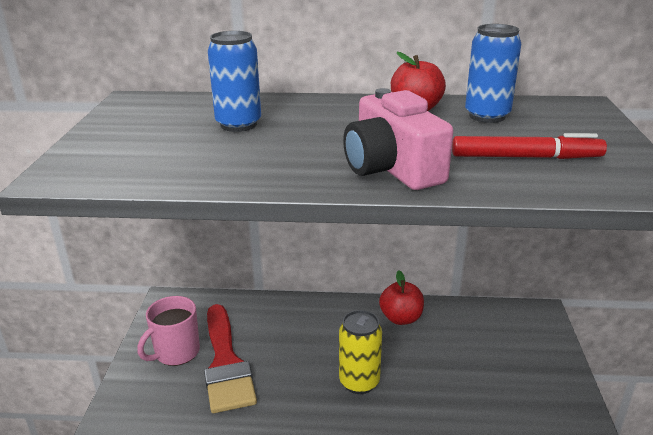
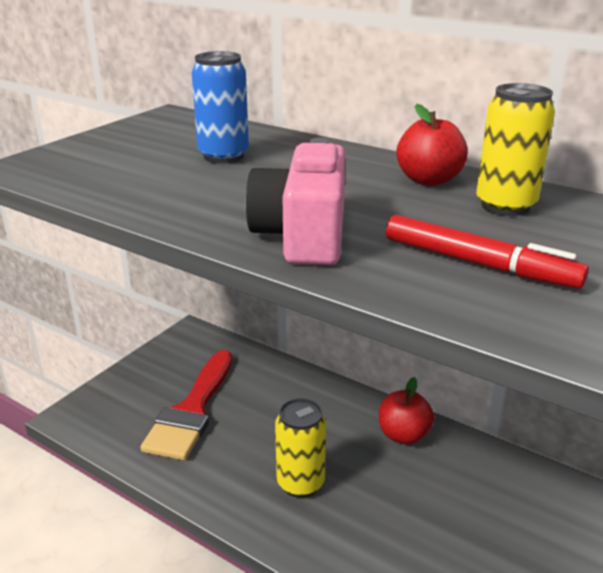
camera: 30 degrees right, 0 degrees up
pink mug [137,296,200,366] -> none
blue can [465,24,521,123] -> yellow can [476,83,555,216]

